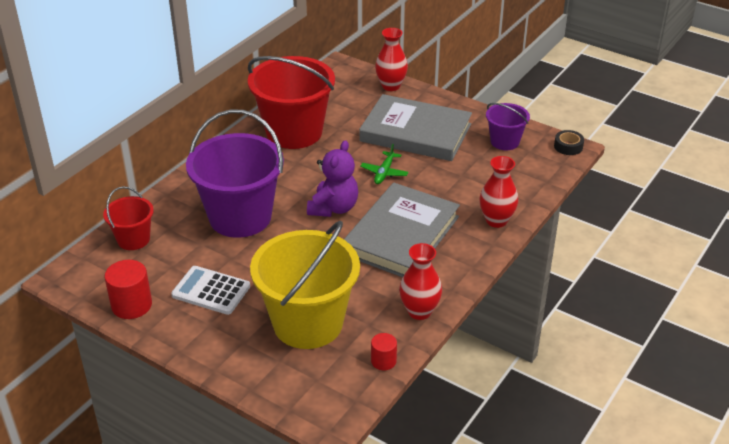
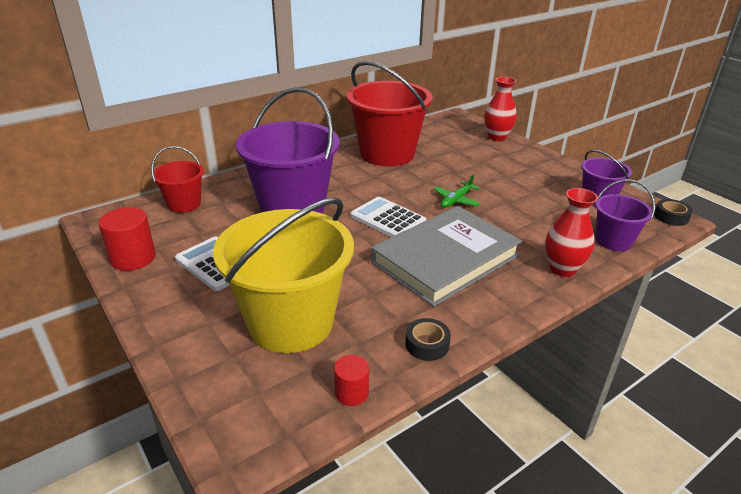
camera: 20 degrees right, 5 degrees down
purple teddy bear [307,140,358,217] -> white calculator [351,197,426,237]
grey book [359,94,472,161] -> none
red vase [399,243,442,320] -> black tape [405,318,451,361]
none -> purple bucket [595,179,655,251]

